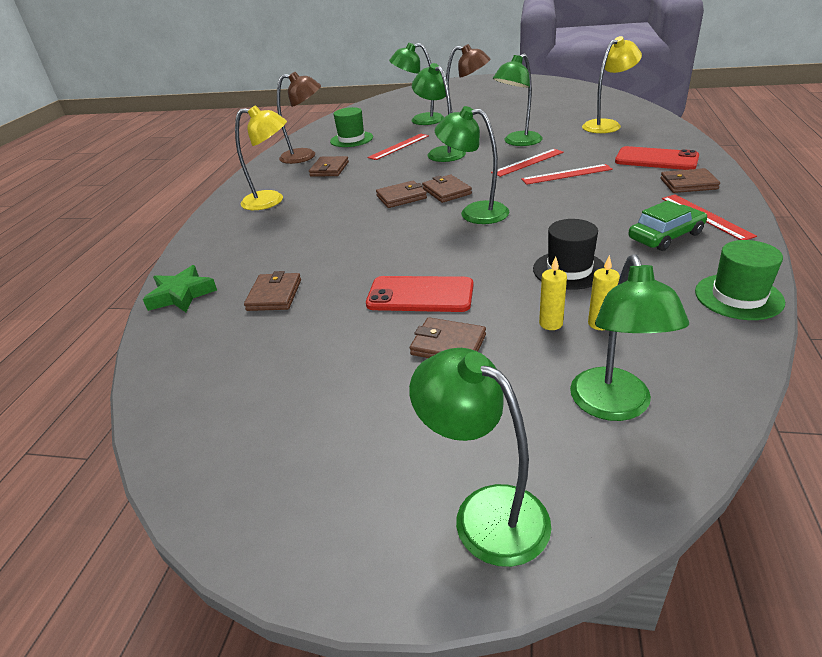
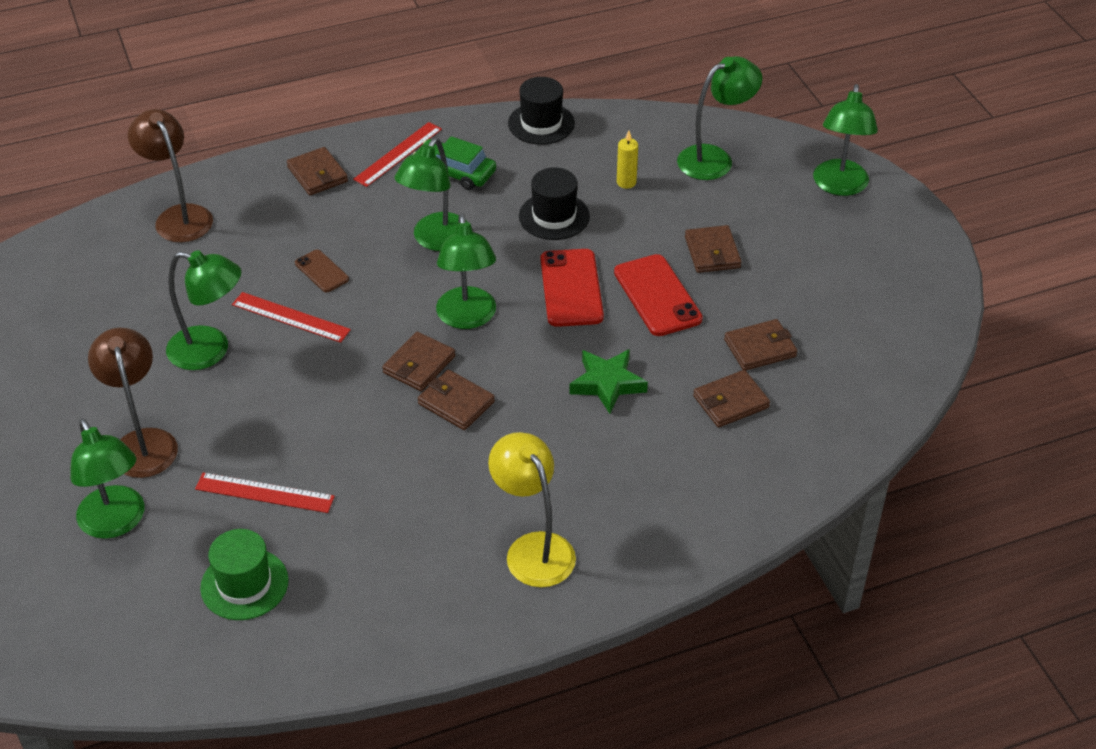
camera: 125 degrees left, 10 degrees up
green star [143,265,217,312] -> green star moved to [569,349,648,414]
brown lamp [277,72,321,164] -> brown lamp moved to [128,109,213,242]
brown wallet [309,156,349,176] -> brown wallet moved to [724,319,797,370]
green lamp [412,63,466,162] -> green lamp moved to [394,138,468,251]
red ruler [521,164,613,185] -> brown phone [295,250,349,292]
yellow candle [539,257,567,330] -> none
yellow lamp [582,36,642,133] -> none
red phone [615,146,699,170] -> red phone moved to [541,249,604,327]
green hat [695,240,785,320] -> black hat [508,77,575,145]

